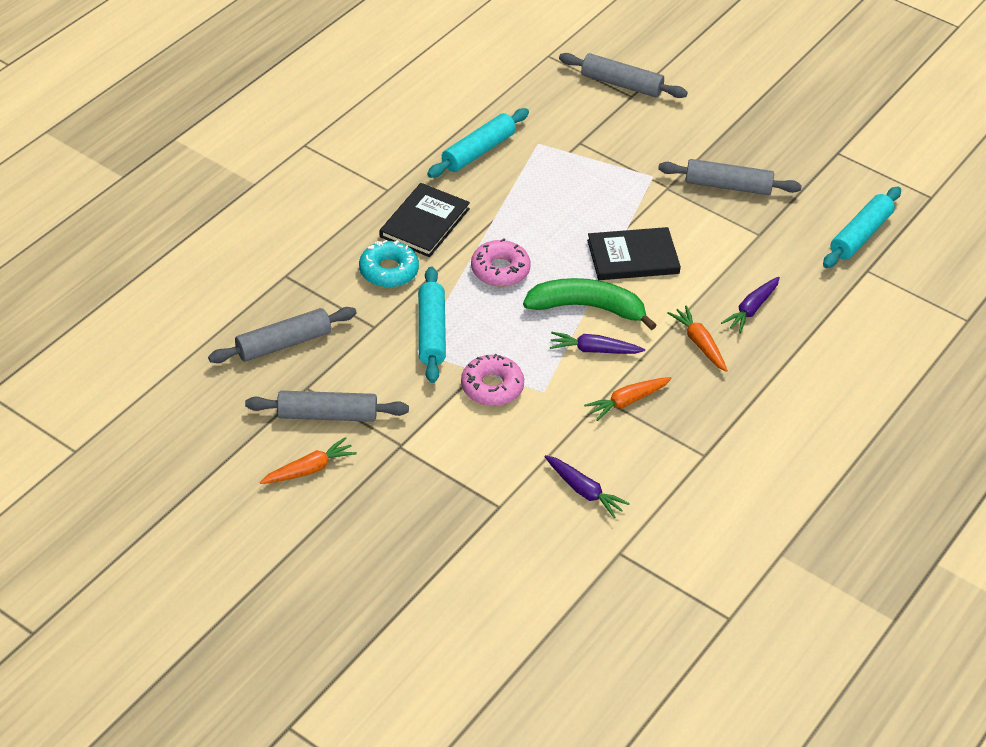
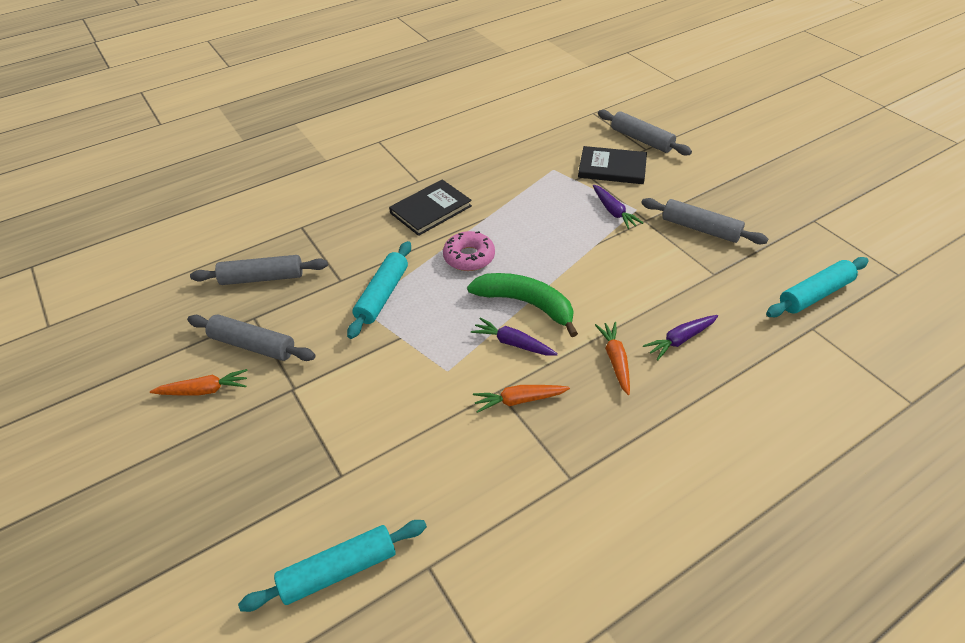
camera: 25 degrees right, 0 degrees up
turquoise donut [359,240,419,288] -> none
turquoise rolling pin [427,108,529,178] -> turquoise rolling pin moved to [238,520,427,612]
pink donut [461,354,524,406] -> none
purple carrot [545,455,630,518] -> purple carrot moved to [593,185,643,229]
black book [587,227,681,280] -> black book moved to [578,146,647,184]

